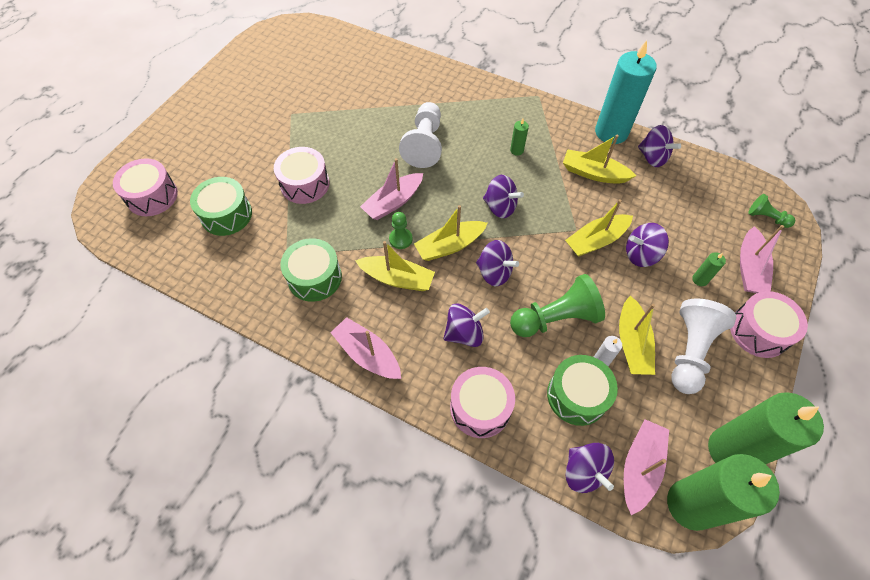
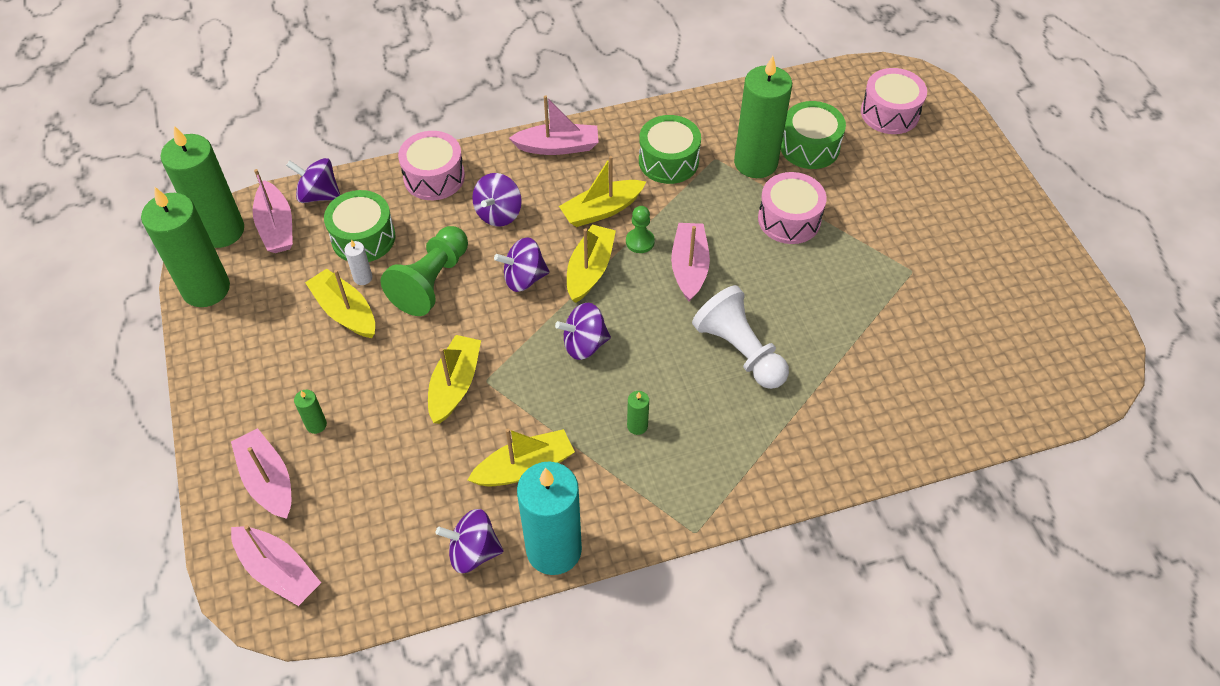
camera: 135 degrees right, 5 degrees down
purple spinning top [626,223,669,267] -> none
white pawn [671,298,736,394] -> none
pink drum [730,291,808,358] -> none
green pawn [748,194,795,228] -> pink boat [231,525,321,606]
none -> green candle [734,56,792,178]

